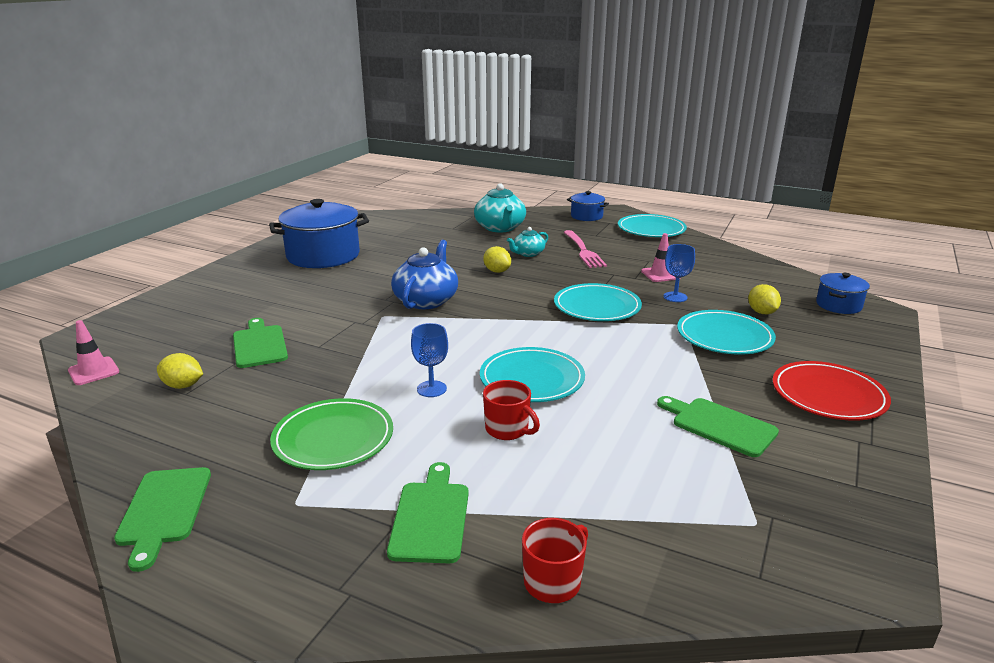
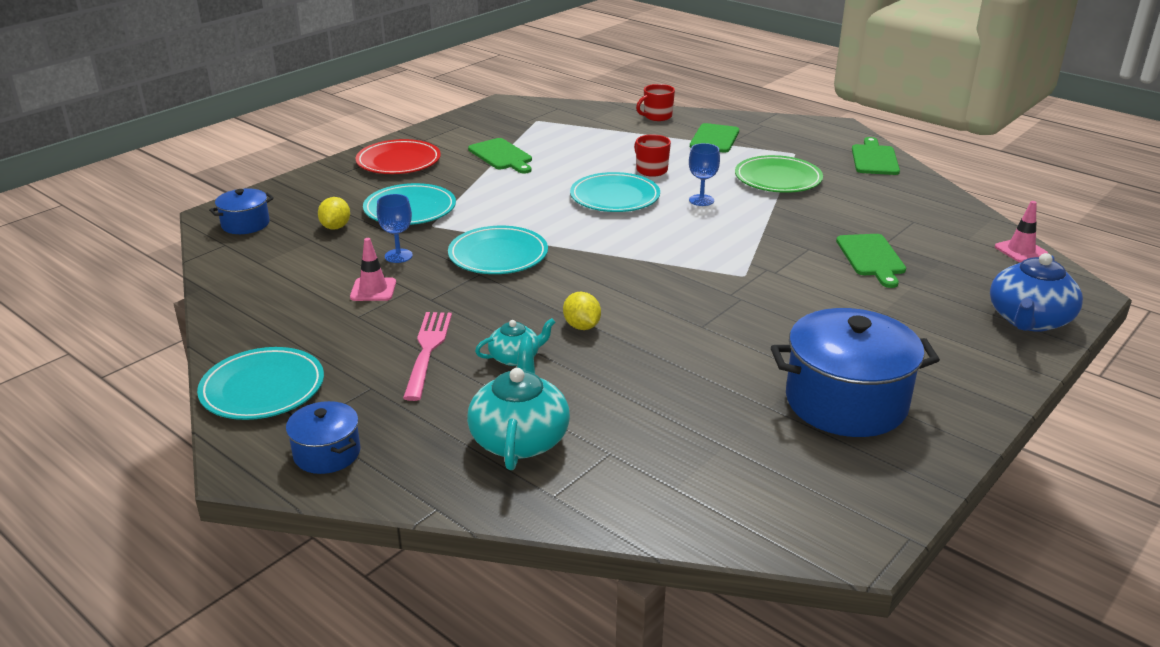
camera: 165 degrees left, 5 degrees up
yellow lemon [157,353,203,389] -> none
blue teapot [391,240,458,309] -> blue teapot moved to [990,253,1083,332]

